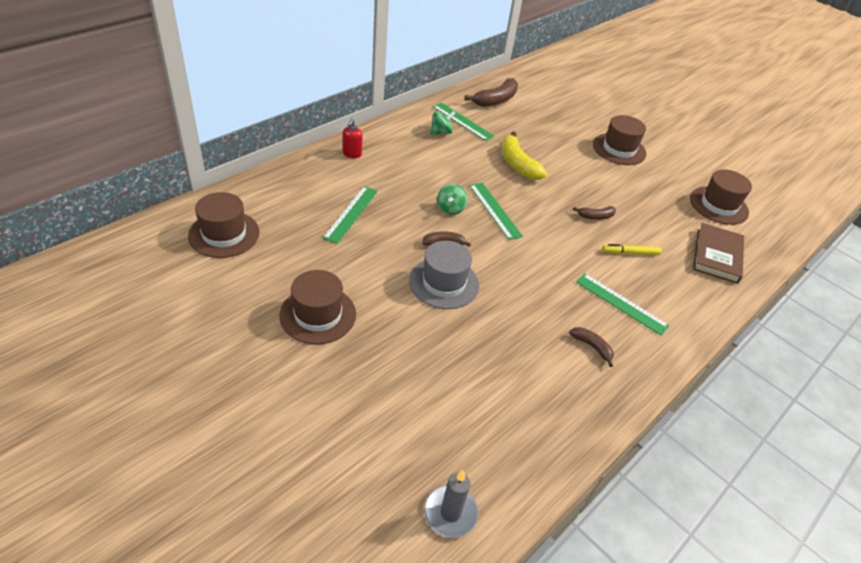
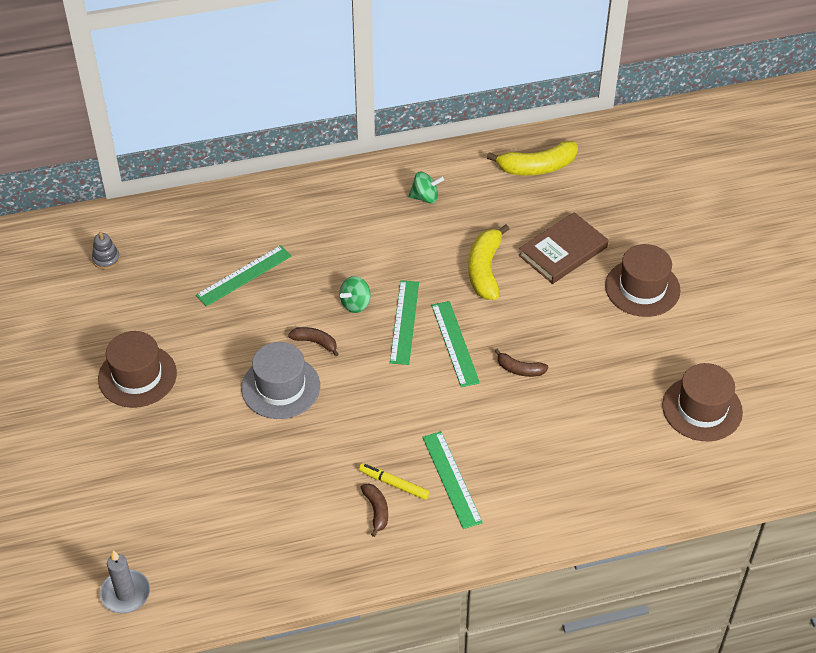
camera: 35 degrees right, 5 degrees up
brown hat [188,192,260,258] -> grey stacking toy [92,232,120,269]
red soap dispenser [343,118,363,158] -> none
green ruler [433,102,495,141] -> green ruler moved to [432,301,480,387]
brown banana [464,78,518,107] -> yellow banana [487,141,578,175]
yellow marker [602,244,661,255] -> yellow marker moved to [359,463,430,500]
brown book [693,223,744,284] -> brown book moved to [519,212,609,284]

